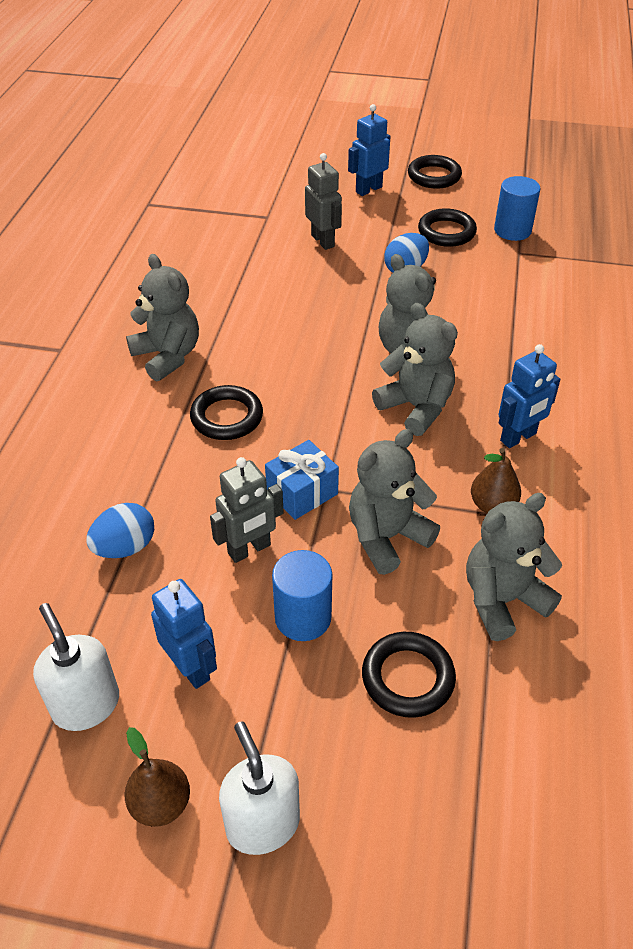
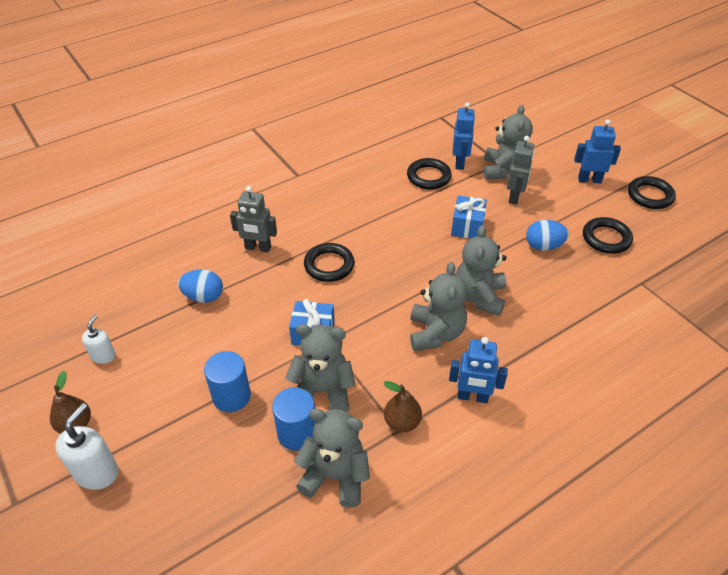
camera: 45 degrees right, 0 degrees up
white soap dispenser [33,603,119,731] -> white soap dispenser [82,315,116,364], size x0.62
grey teddy bear [126,254,199,381] -> grey teddy bear moved to [483,105,533,180]
blue robot [151,579,217,689] -> blue robot moved to [453,102,475,170]
grey robot [210,457,284,563] -> grey robot moved to [230,186,277,252]
black ring [362,632,456,718] -> black ring moved to [407,158,452,189]
blue cylinder [494,176,540,241] -> blue cylinder moved to [272,387,315,451]
none -> blue gift [451,195,487,238]

